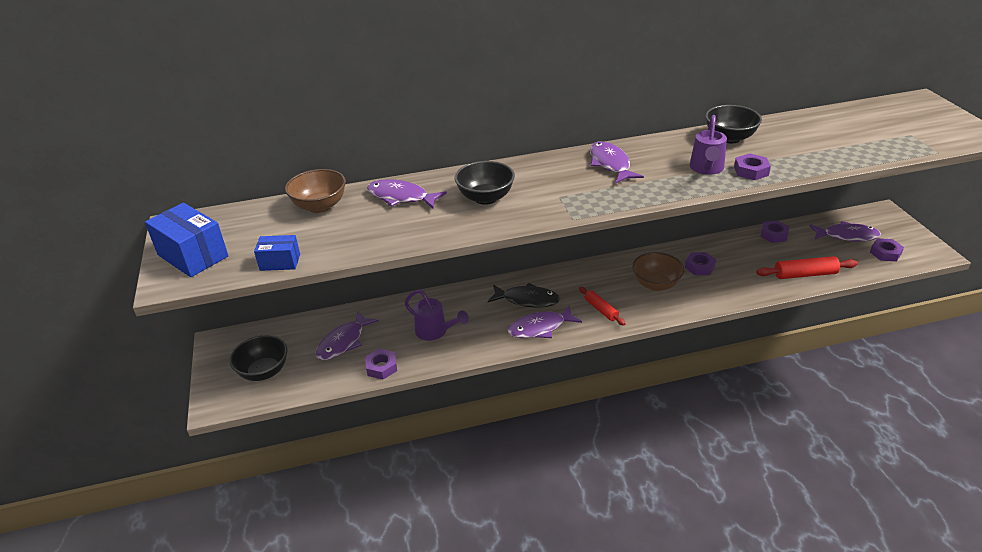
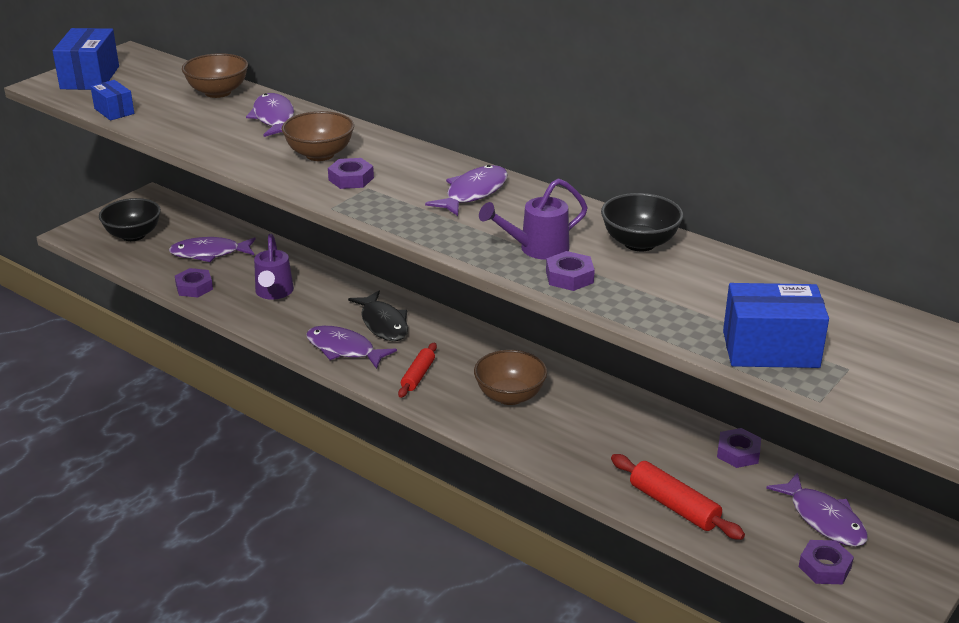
camera: 50 degrees right, 5 degrees down
black bowl [455,161,515,205] -> brown bowl [282,111,354,161]
purple nut [685,252,716,275] -> purple nut moved to [328,158,374,189]
none -> blue box [723,283,829,368]

